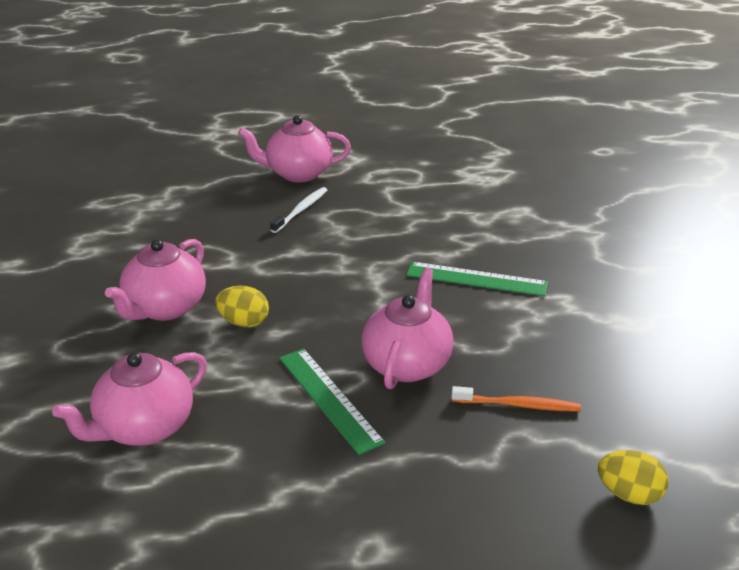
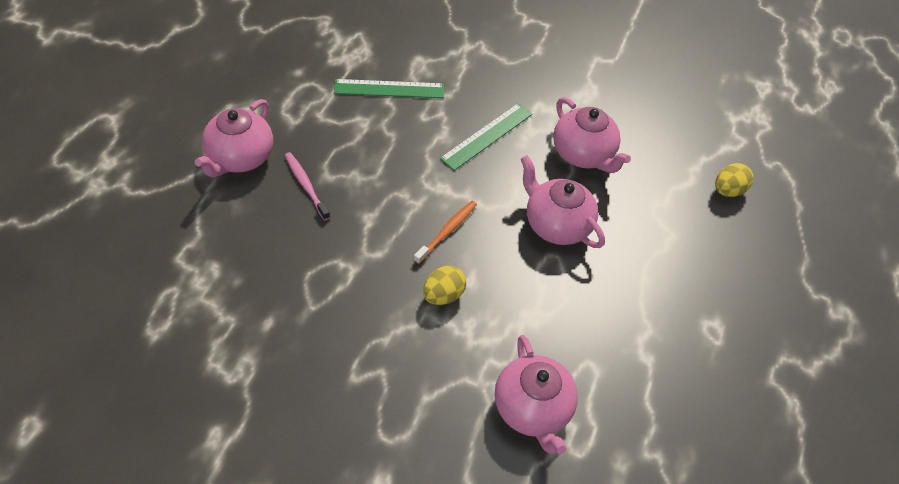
camera: 65 degrees left, 20 degrees up
pink teapot [105,239,206,321] -> pink teapot moved to [553,97,631,173]
white toothbrush [270,187,327,233] -> pink toothbrush [285,152,330,220]
green ruler [279,348,386,455] -> green ruler moved to [334,79,444,98]
orange toothbrush [451,386,581,412] -> orange toothbrush moved to [414,201,477,264]

